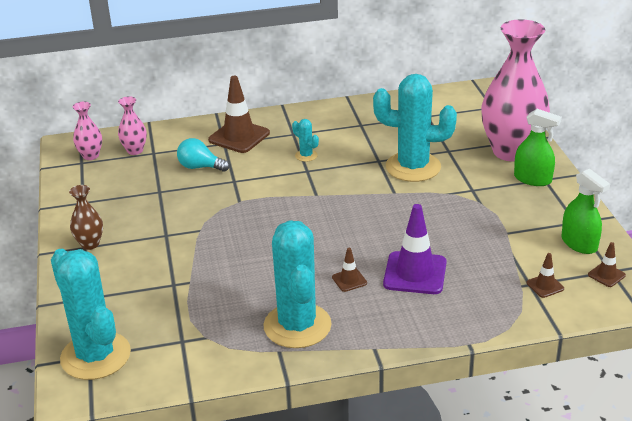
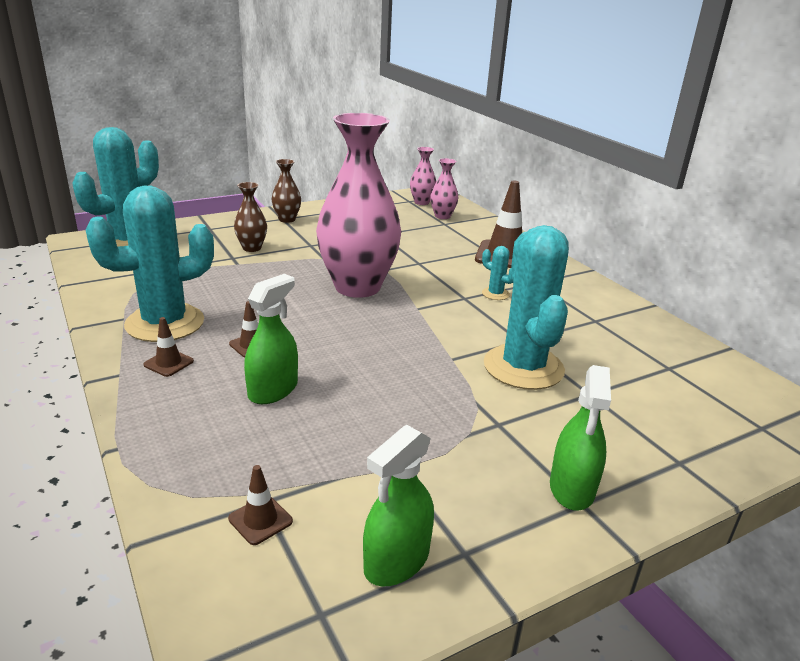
camera: 70 degrees right, 5 degrees down
turquoise light bulb [177,138,230,172] -> none
turquoise cactus [292,119,319,162] -> turquoise cactus turned 75 degrees counterclockwise [482,246,513,300]
purple traffic cone [383,204,447,294] -> green spray bottle [244,274,298,404]
pink vase [481,19,550,162] -> pink vase moved to [316,113,401,298]
brown traffic cone [588,242,626,287] -> brown traffic cone moved to [144,317,194,377]
none -> brown vase [234,182,267,252]

